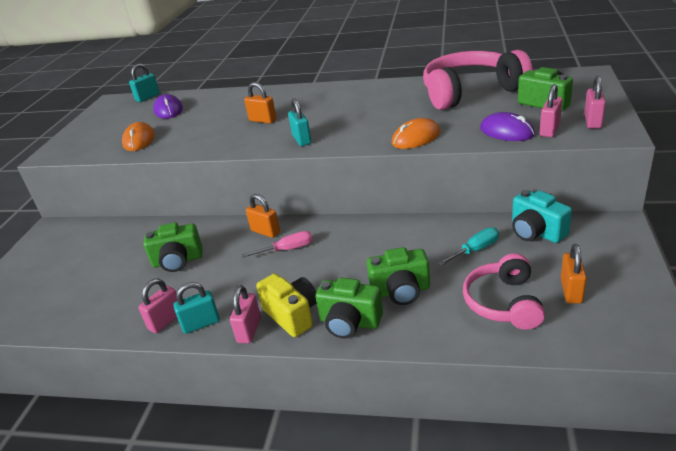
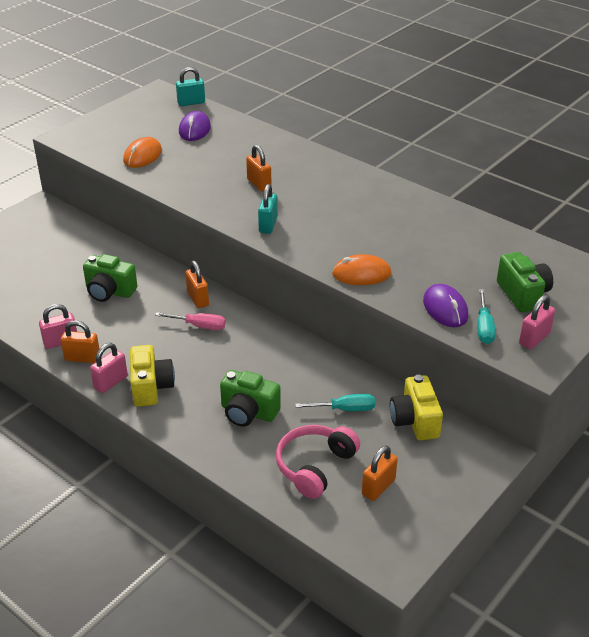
camera: 25 degrees right, 5 degrees up
turquoise padlock [173,282,220,334] -> orange padlock [61,320,99,363]
green camera [315,278,383,339] -> none
pink headphones [423,50,533,110] -> none
turquoise camera [512,190,572,243] -> yellow camera [390,375,443,440]
pink padlock [540,84,562,137] -> turquoise screwdriver [477,289,496,344]

